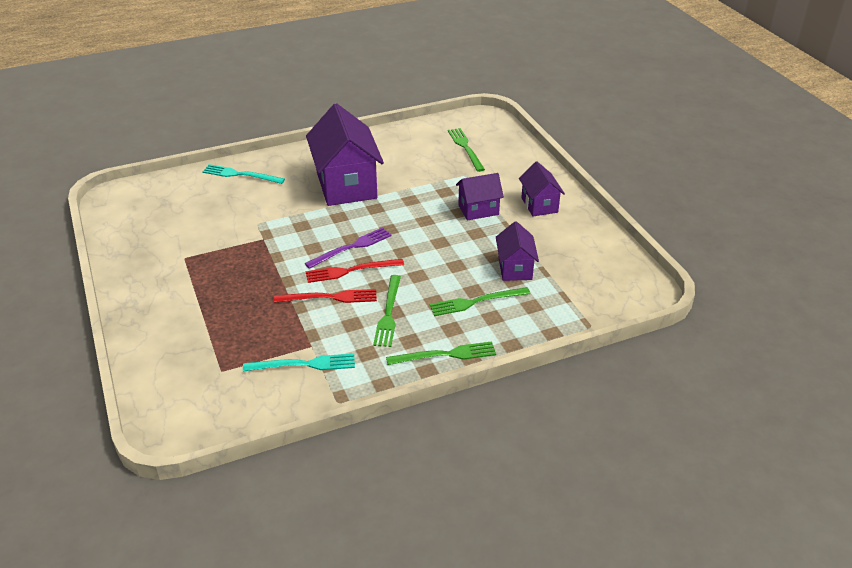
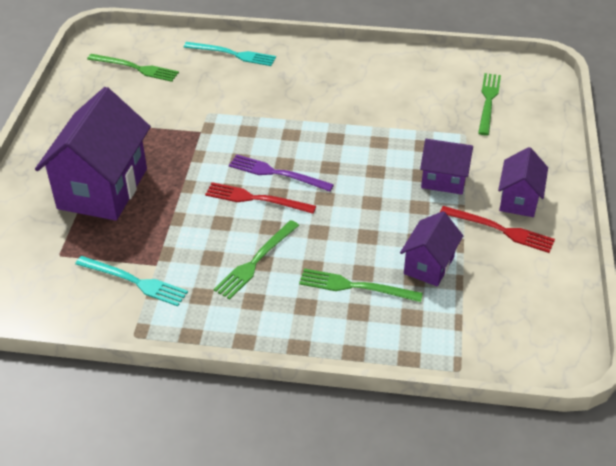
camera: 30 degrees right, 5 degrees up
turquoise fork [202,164,285,184] -> turquoise fork turned 150 degrees clockwise [184,42,276,66]
red fork [274,289,377,303] -> red fork moved to [440,206,555,253]
purple fork [305,227,392,269] -> purple fork turned 150 degrees counterclockwise [229,154,334,192]
purple house [306,103,384,206] -> purple house moved to [35,87,151,221]
green fork [386,341,496,365] -> green fork moved to [87,54,179,82]

